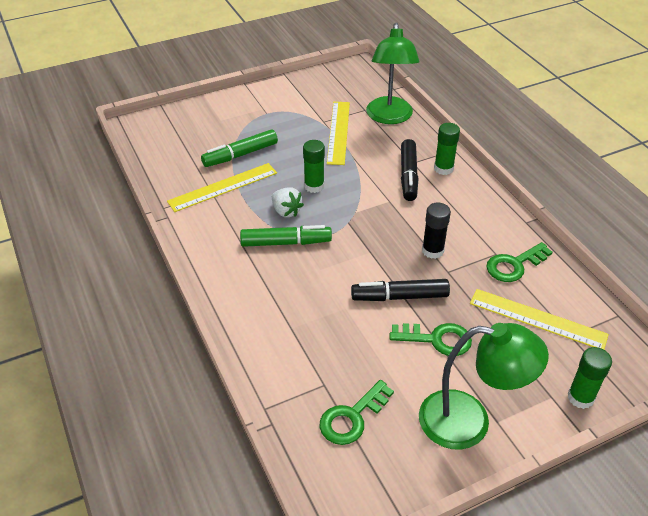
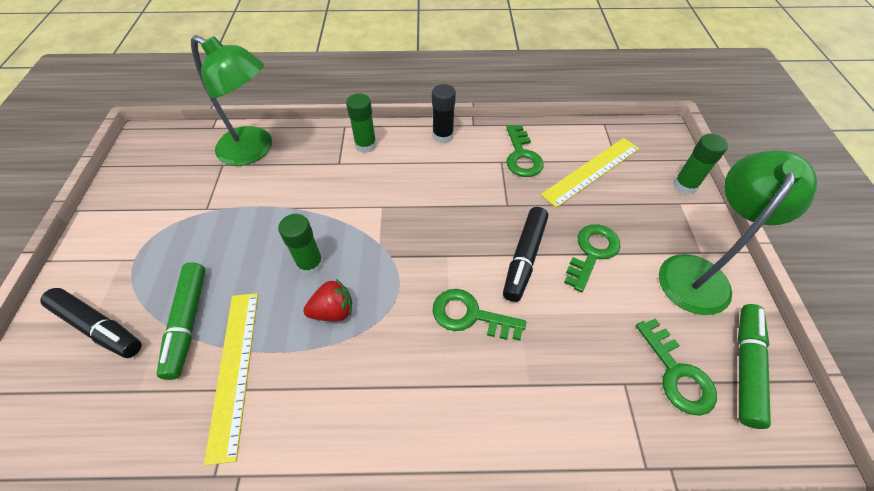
camera: 65 degrees left, 10 degrees up
green marker [240,225,332,247] -> green marker moved to [738,304,771,429]
white strawberry [272,187,304,217] -> red strawberry [303,279,352,322]
yellow ruler [327,102,350,165] -> none
black marker [401,139,419,201] -> black marker moved to [40,288,142,358]
black glue stick [422,202,451,259] -> black glue stick moved to [432,84,456,143]
none -> green key [433,289,526,341]

